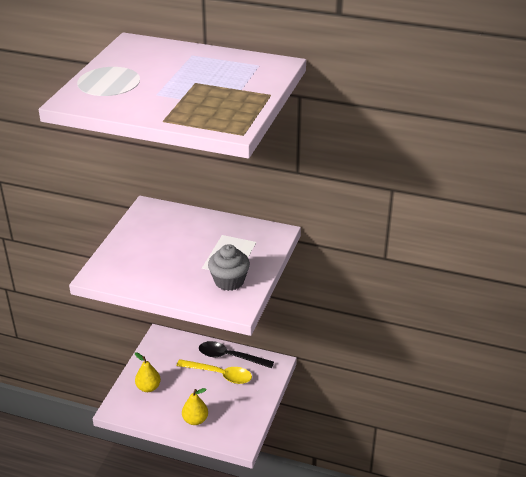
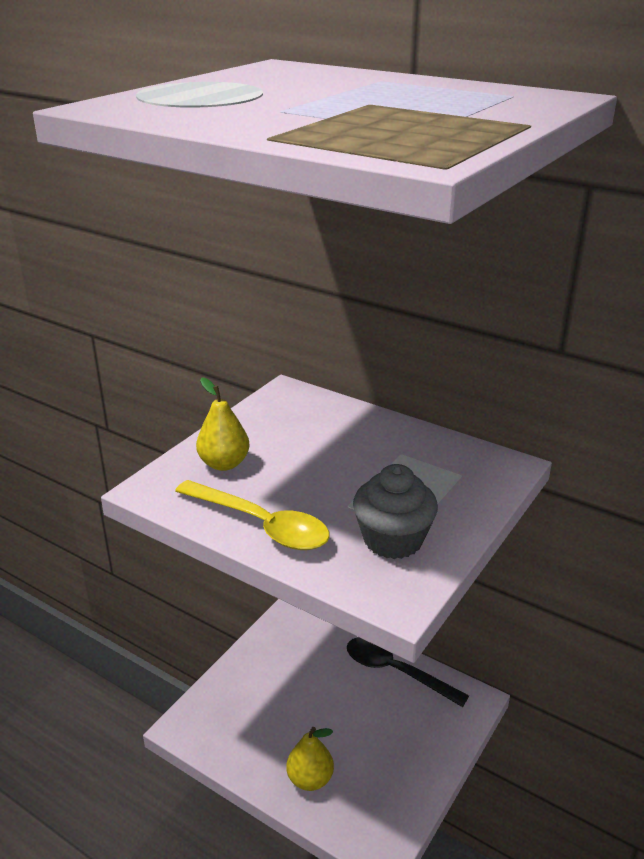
camera: 15 degrees right, 5 degrees down
yellow pear [135,352,161,392] -> yellow pear moved to [196,377,250,471]
yellow spoon [176,359,252,384] -> yellow spoon moved to [175,480,330,550]

